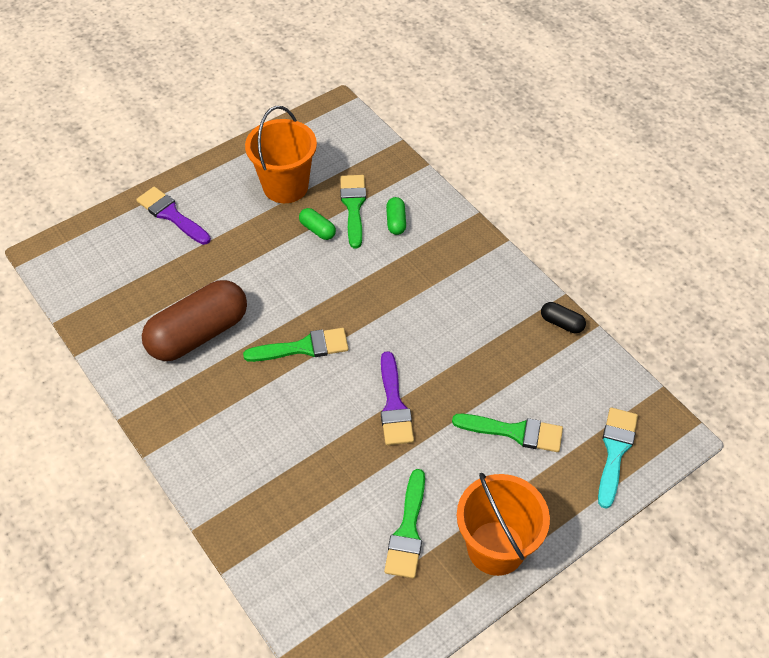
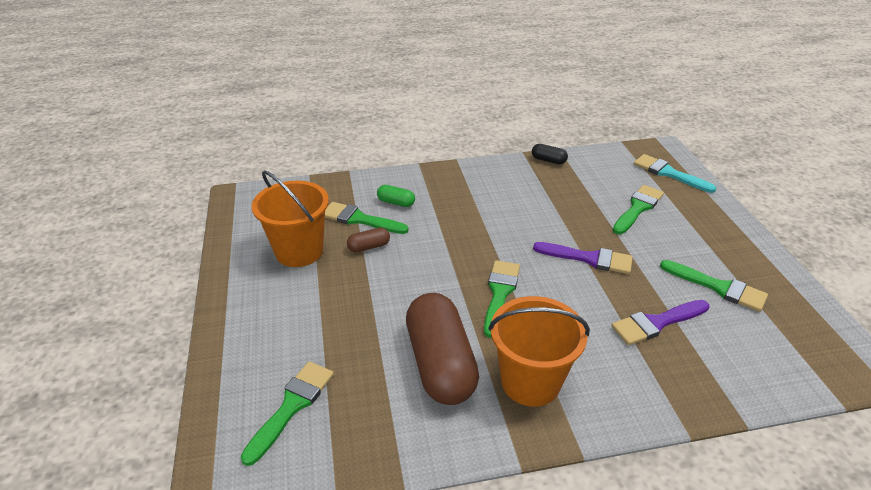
camera: 65 degrees left, 15 degrees down
purple brush [136,187,211,245] -> purple brush moved to [611,300,709,345]
green capsule [299,208,336,240] -> brown capsule [347,227,390,252]
orange bucket [457,473,550,576] -> orange bucket moved to [488,296,590,407]
black capsule [541,302,586,333] -> black capsule turned 60 degrees clockwise [532,144,568,164]
none -> green brush [241,361,334,466]

